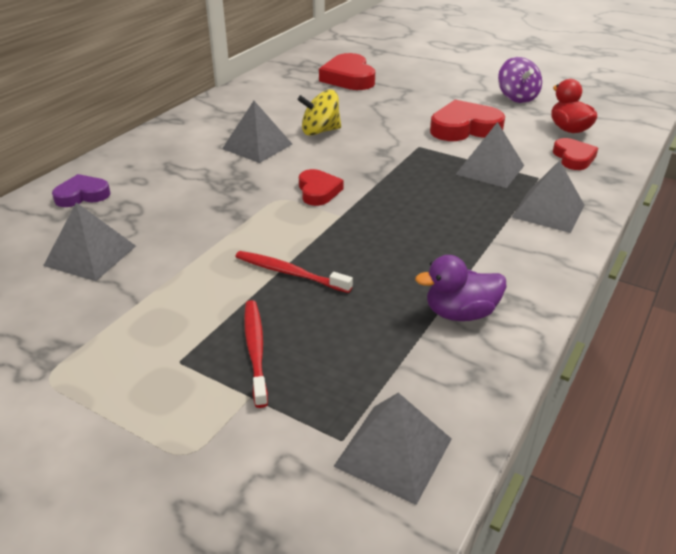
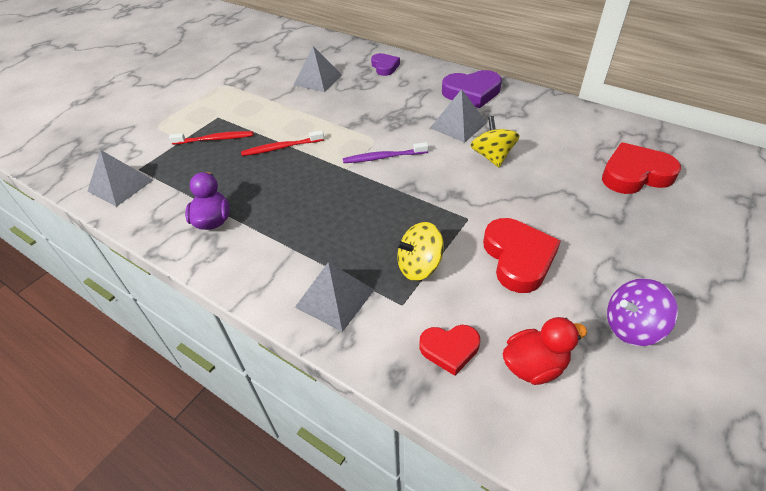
camera: 95 degrees right, 10 degrees up
red toothbrush [235,251,353,293] -> red toothbrush turned 135 degrees counterclockwise [241,130,324,156]
red heart [299,169,344,206] -> purple toothbrush [343,142,428,163]
grey pyramid [455,122,524,188] -> yellow spinning top [395,222,444,281]
none -> purple heart [442,70,502,108]

